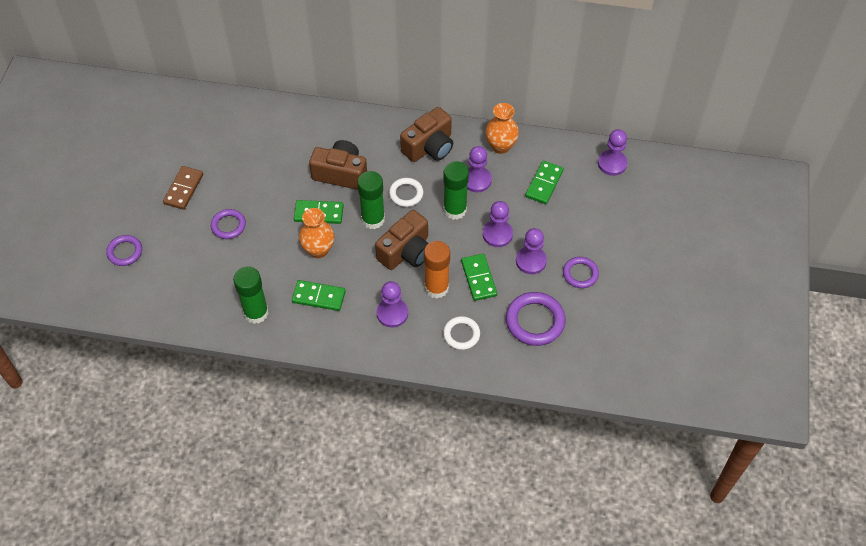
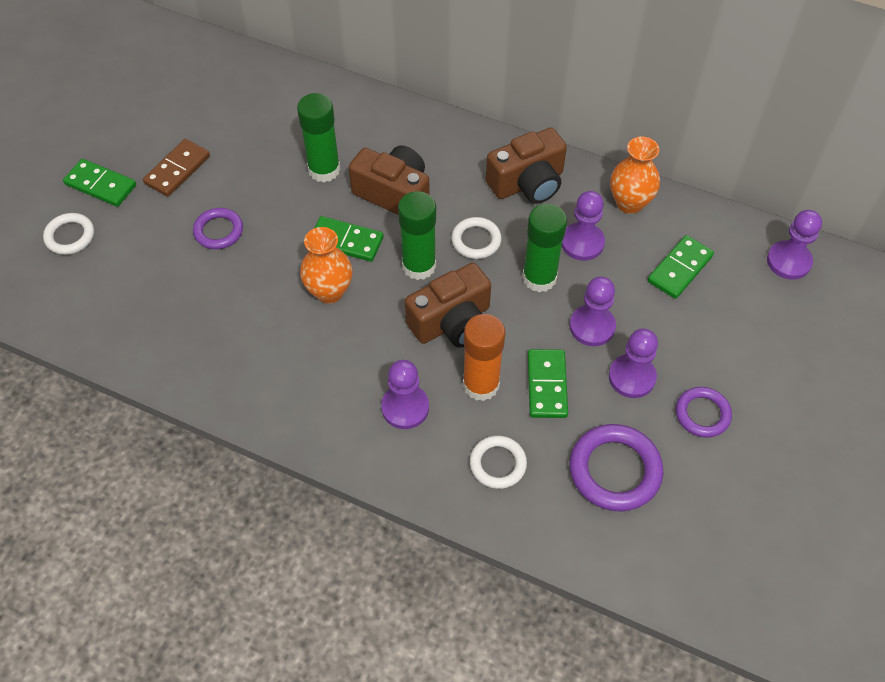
camera: 15 degrees right, 0 degrees up
purple ring [106,235,142,266] -> white ring [43,213,94,255]
green glue stick [233,266,268,324] -> green glue stick moved to [297,93,341,182]
green domino [292,280,346,311] -> green domino moved to [63,159,136,207]

